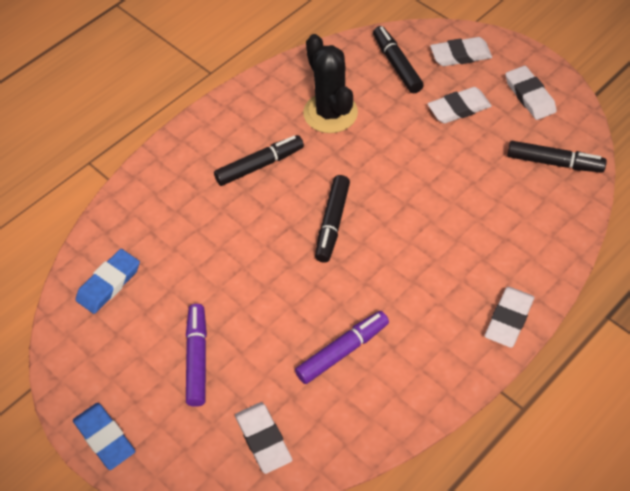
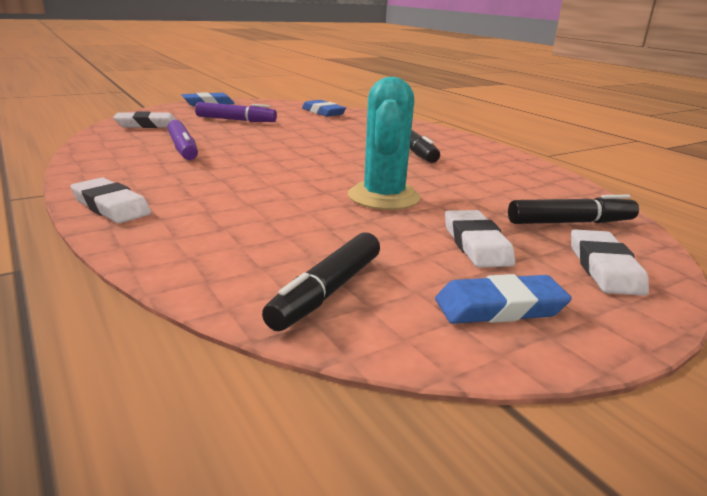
camera: 100 degrees right, 30 degrees down
black cactus [303,34,358,133] -> none
black marker [315,175,350,263] -> none
white eraser [505,66,557,120] -> blue eraser [435,274,572,324]
none -> turquoise cactus [348,77,421,210]

